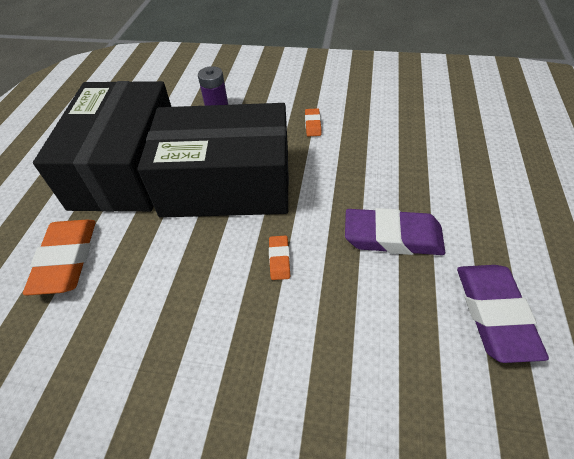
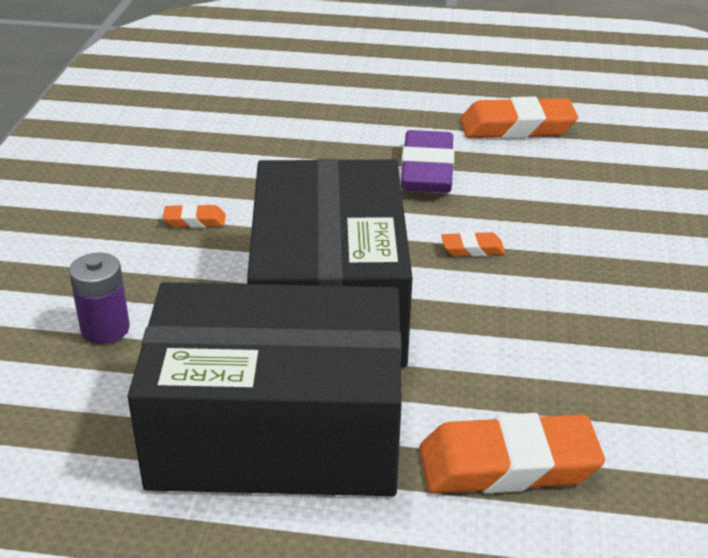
camera: 95 degrees left, 15 degrees down
purple eraser [457,265,549,363] -> orange eraser [460,97,578,139]

